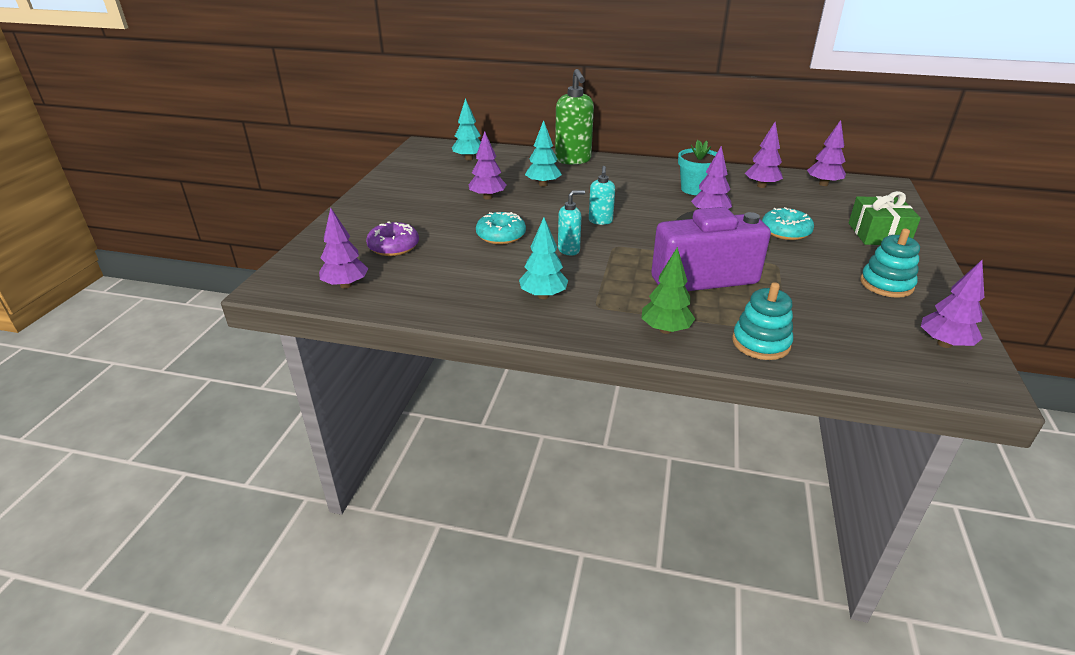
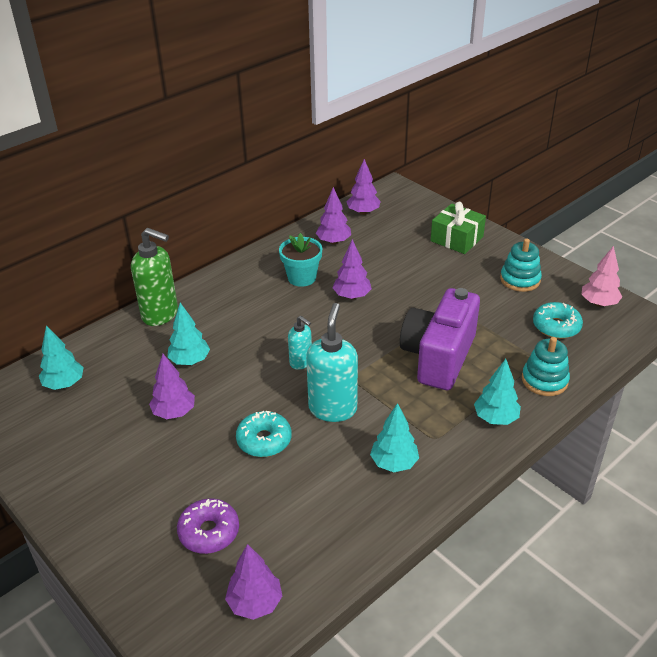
camera: 55 degrees left, 5 degrees up
turquoise soap dispenser [558,190,585,255] -> turquoise soap dispenser [306,303,358,422], size x1.81
green tree [641,247,695,334] -> turquoise tree [474,359,521,425]
turquoise donut [762,207,814,240] -> turquoise donut moved to [533,302,583,339]
purple tree [921,260,984,348] -> pink tree [582,246,622,307]

